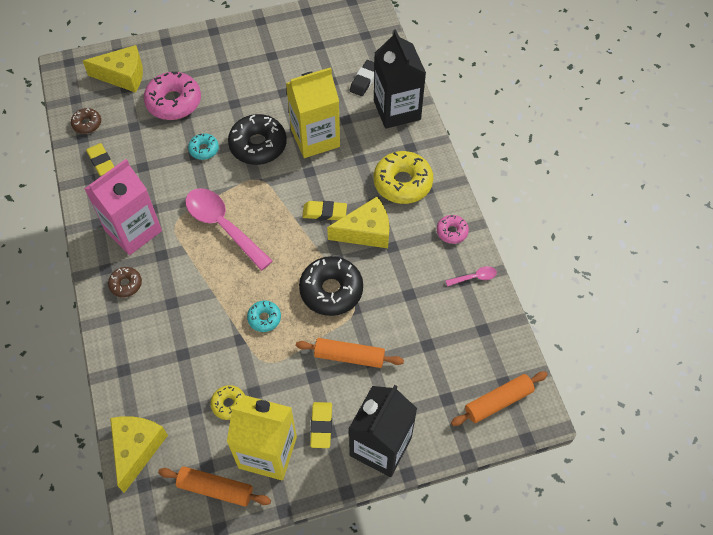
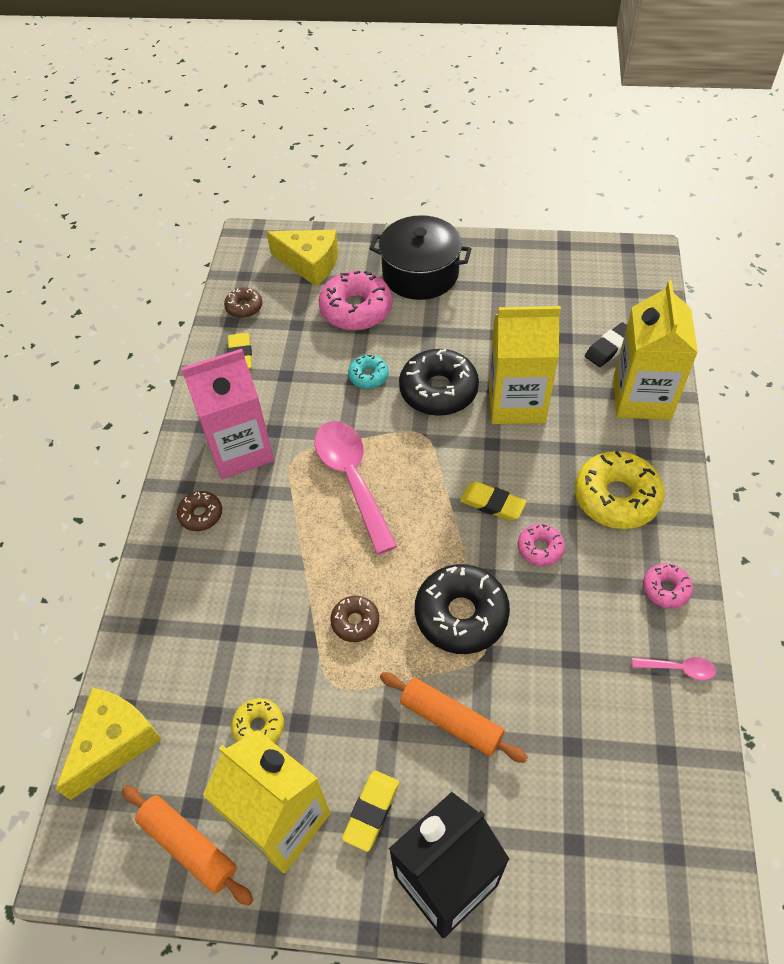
camera: 25 degrees right, 5 degrees down
turquoise donut [247,300,281,332] -> brown donut [330,596,379,642]
yellow cheese [327,197,389,248] -> pink donut [518,524,565,566]
black carton [374,30,426,129] -> yellow carton [613,280,698,420]
orange rolling pin [451,372,548,426] -> none
none -> black pot [369,215,472,300]

